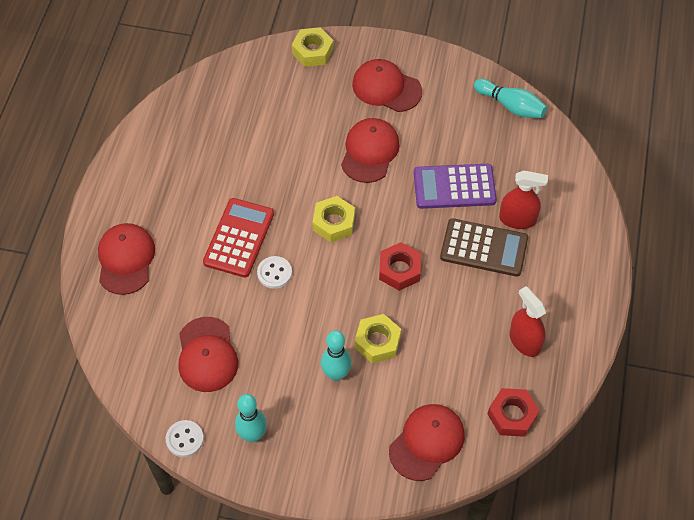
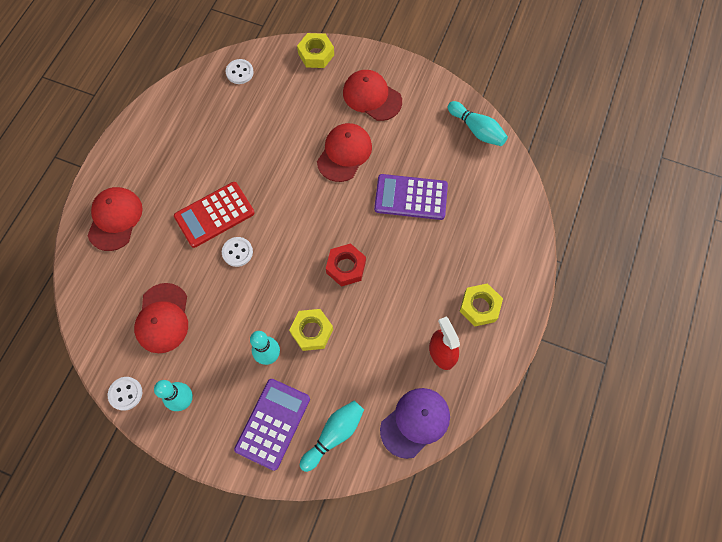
camera: 10 degrees right, 10 degrees up
red calculator [203,198,274,278] -> red calculator turned 150 degrees counterclockwise [174,182,255,248]
yellow nut [312,196,355,242] -> yellow nut moved to [459,283,503,326]
red cap [389,404,465,481] -> turquoise bowling pin [300,401,364,472]
brown calculator [440,218,528,277] -> none
red nut [487,388,540,437] -> purple cap [380,388,450,459]
red spray bottle [499,171,548,229] -> none
none -> white button [226,59,254,84]
none -> purple calculator [234,379,310,471]

